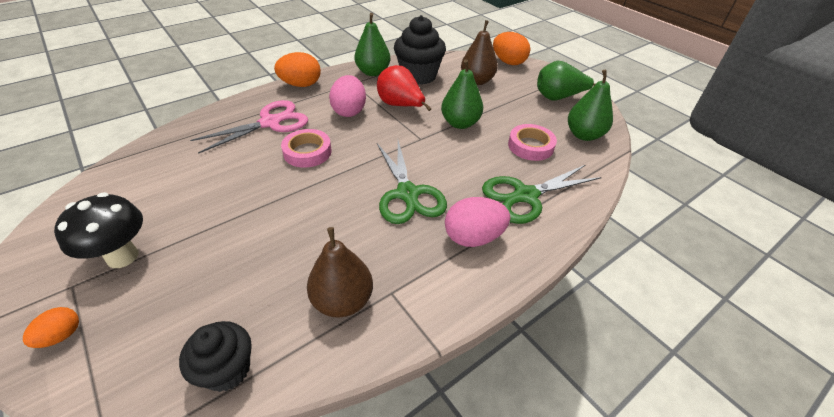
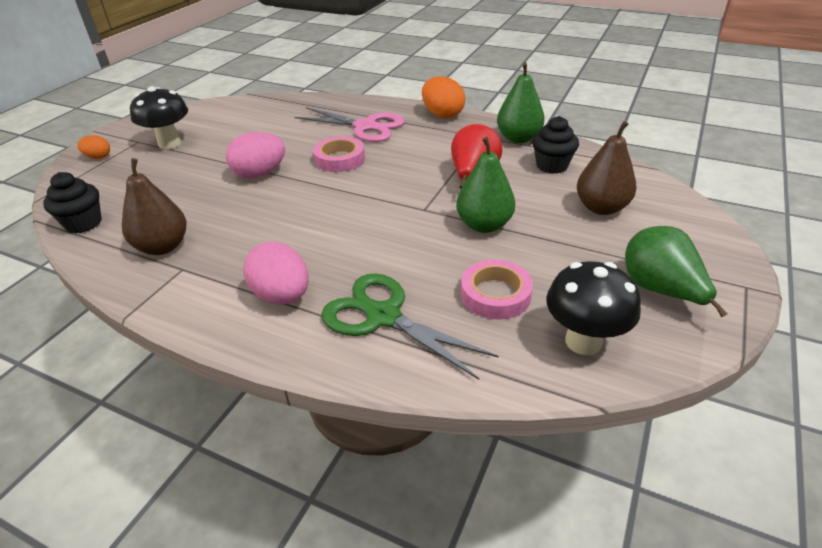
camera: 65 degrees right, 5 degrees down
pink egg [329,75,366,117] -> pink egg moved to [226,132,285,179]
green scissors [377,141,447,224] -> none
black cupcake [394,15,446,85] -> black cupcake [532,116,579,174], size x0.63
orange egg [493,32,530,65] -> none
green pear [568,70,613,141] -> black mushroom [546,261,641,355]

